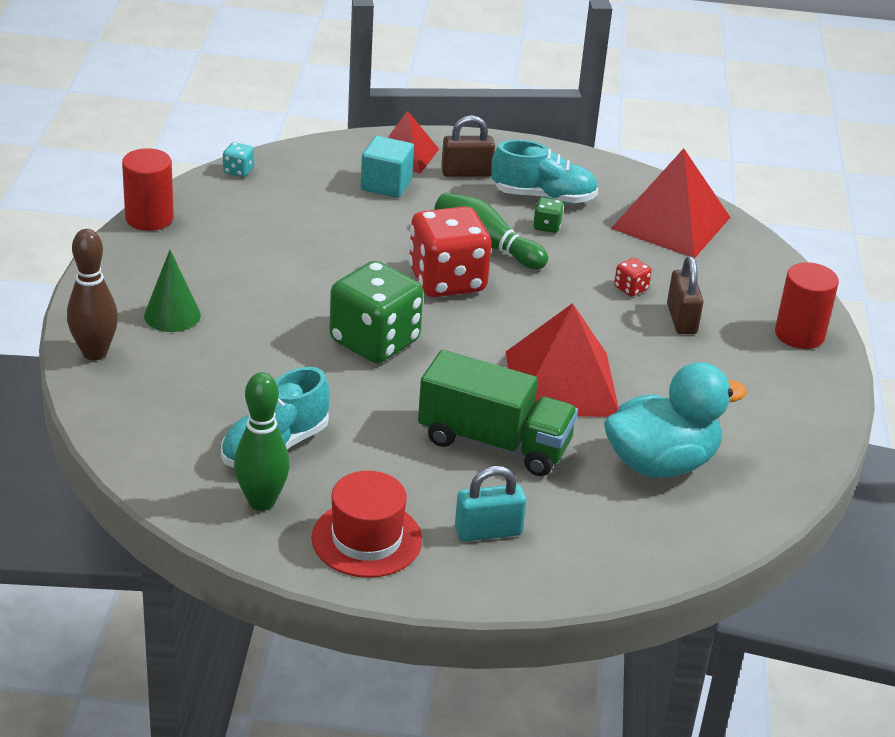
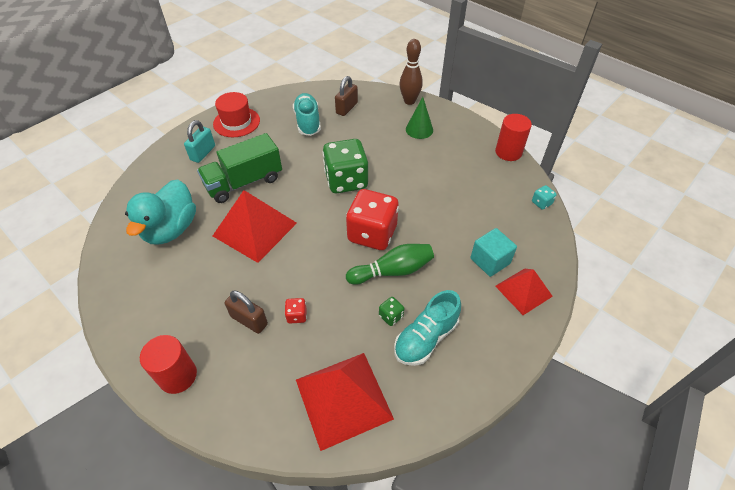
camera: 130 degrees right, 15 degrees up
green bowling pin [234,372,290,511] -> none
brown padlock [441,115,495,177] -> brown padlock moved to [335,76,358,116]

